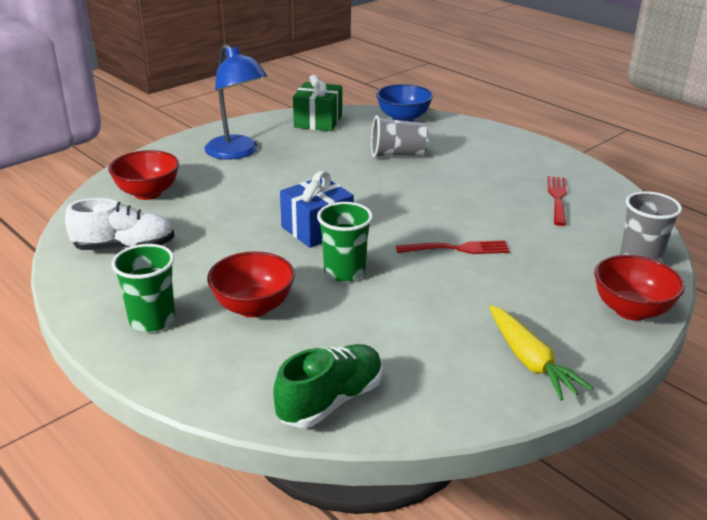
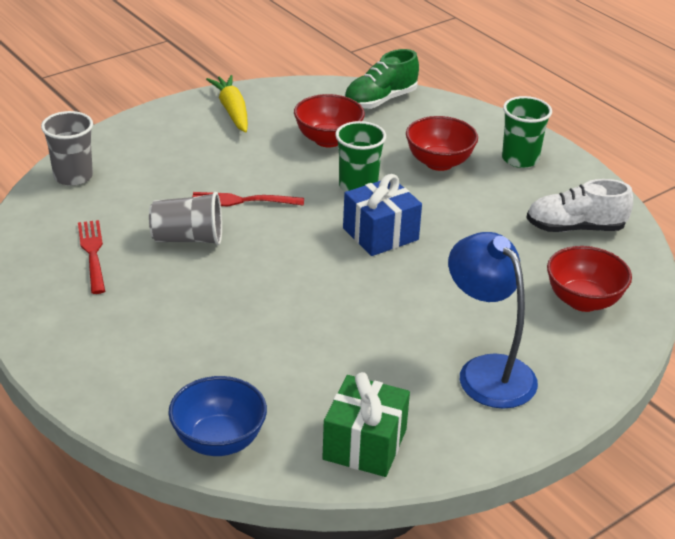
camera: 175 degrees left, 5 degrees up
grey cup [371,115,428,158] -> grey cup moved to [149,192,222,245]
red fork [547,176,567,226] -> red fork turned 150 degrees clockwise [78,220,105,294]
red bowl [594,255,685,321] -> red bowl moved to [294,94,365,147]

